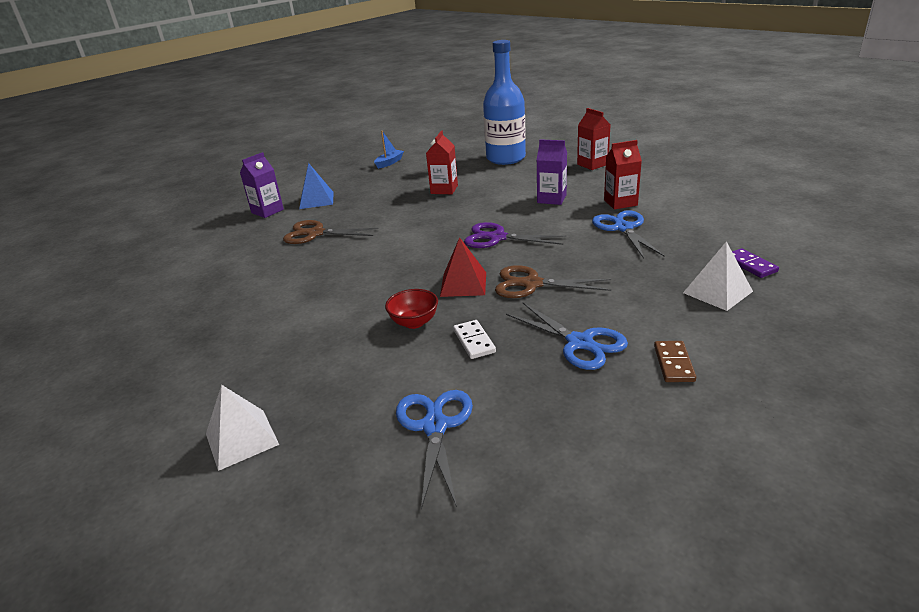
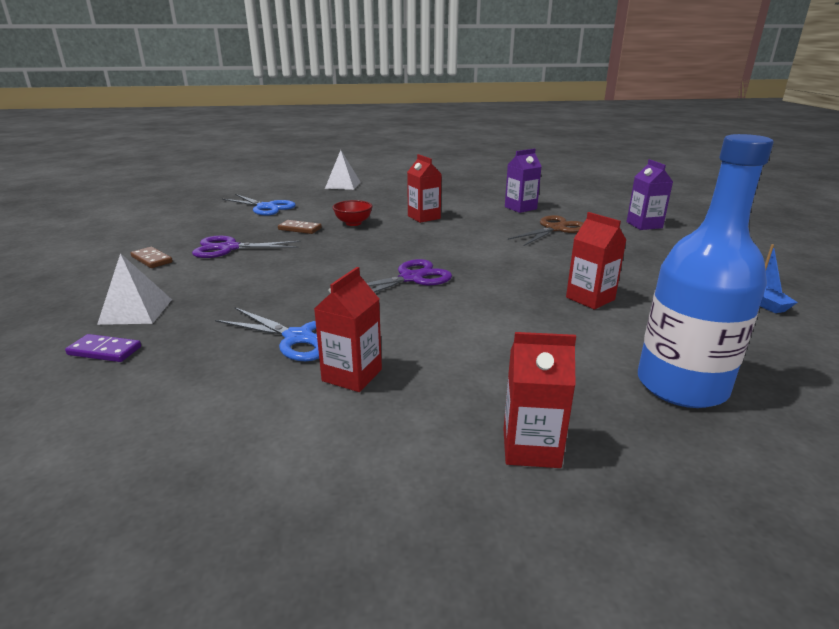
camera: 125 degrees right, 5 degrees down
blue pyramid [299,163,334,209] -> none
red pyramid [440,237,486,297] -> none
white domino [453,320,496,359] -> brown domino [278,220,322,234]
brown scissors [495,265,611,298] -> none
blue scissors [506,303,628,370] -> purple scissors [192,236,301,258]
purple carton [537,139,567,205] -> purple carton moved to [505,148,542,213]
none -> red carton [407,154,441,223]

